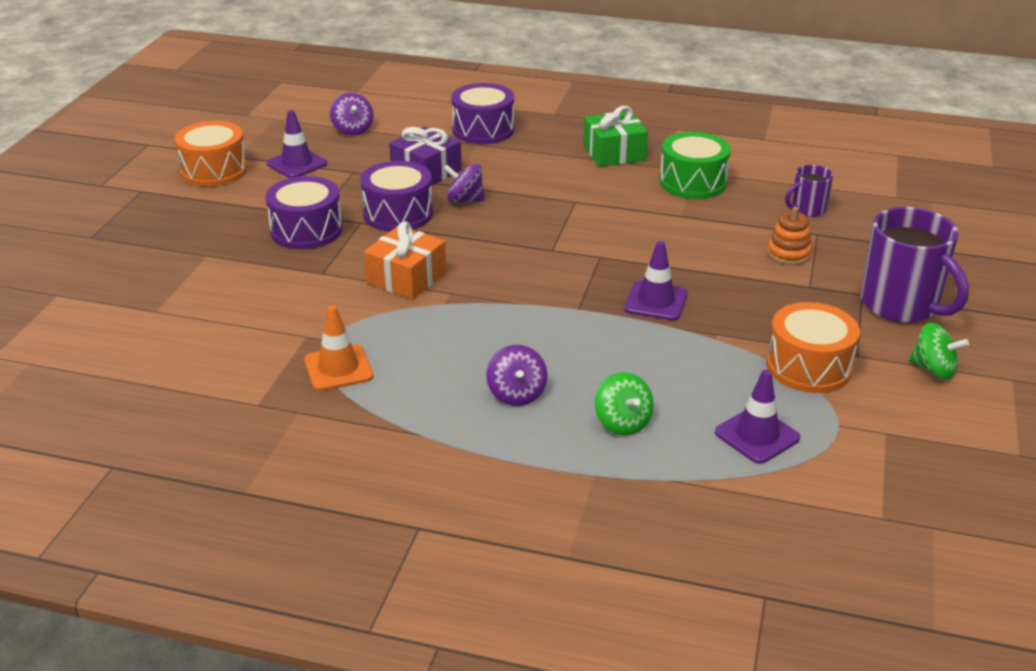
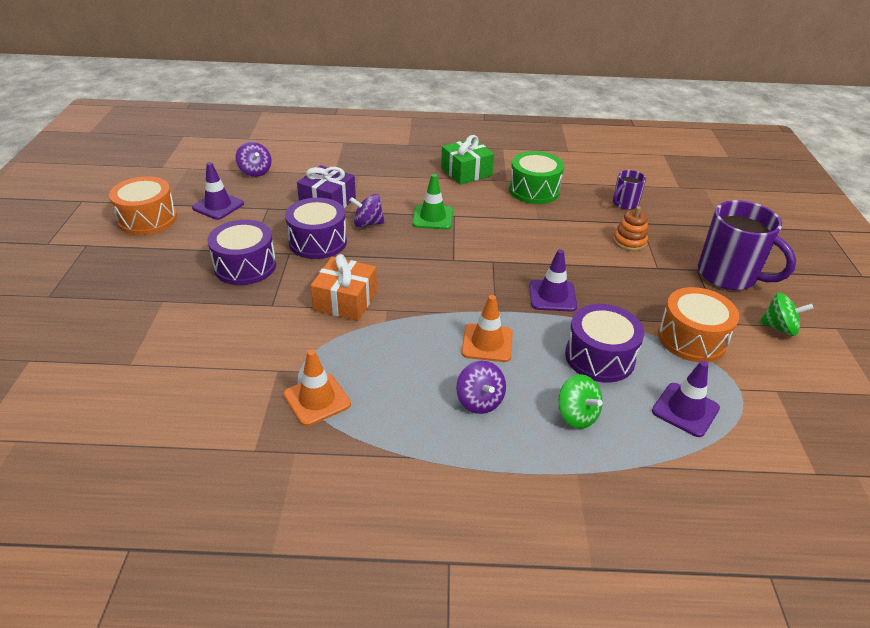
camera: 15 degrees left, 5 degrees up
purple drum [451,83,514,144] -> purple drum moved to [565,304,644,383]
none -> green traffic cone [412,174,453,229]
none -> orange traffic cone [461,295,513,362]

